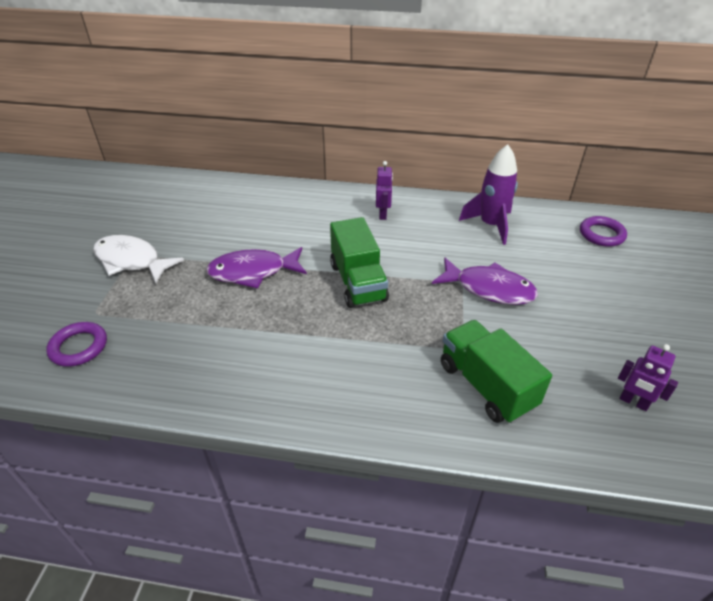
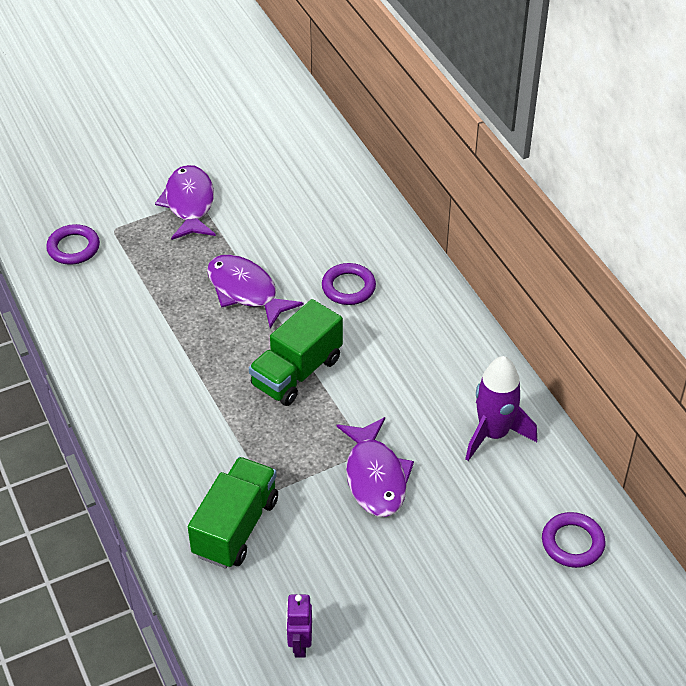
camera: 55 degrees right, 5 degrees up
white fish [93,235,184,283] -> purple fish [155,165,216,240]
purple robot [376,161,393,220] -> none
none -> purple ring [322,263,376,305]

